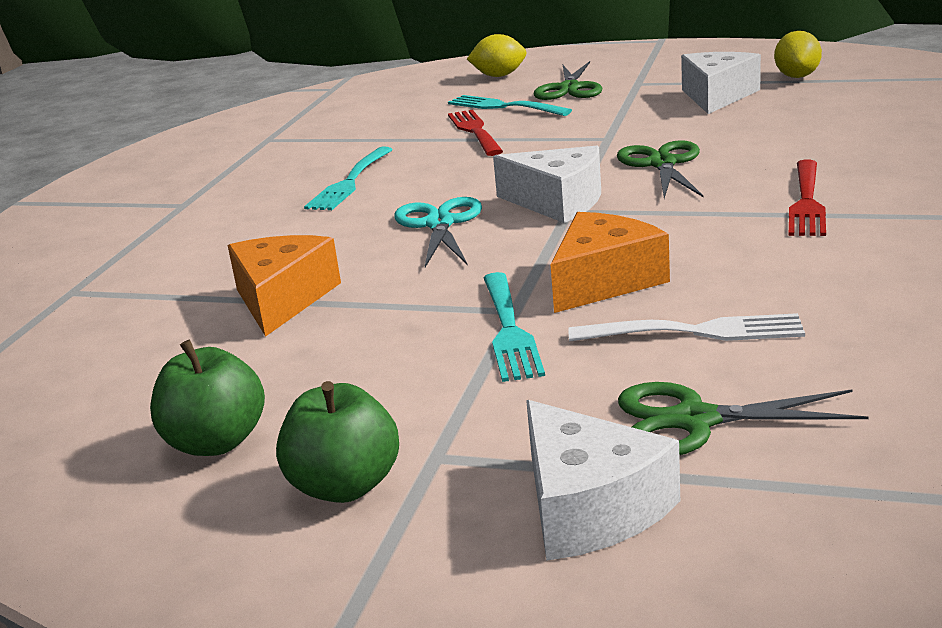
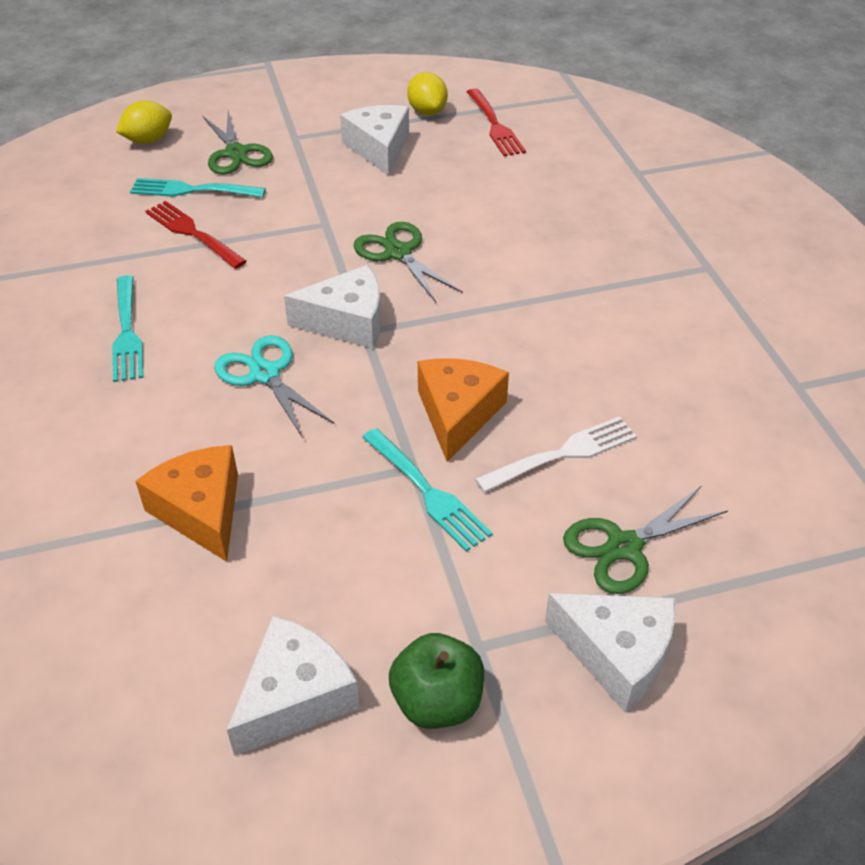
camera: 35 degrees left, 20 degrees up
green apple [150,339,265,456] -> white cheese [227,616,360,756]
red fork [789,160,826,236] -> red fork moved to [467,88,526,157]

